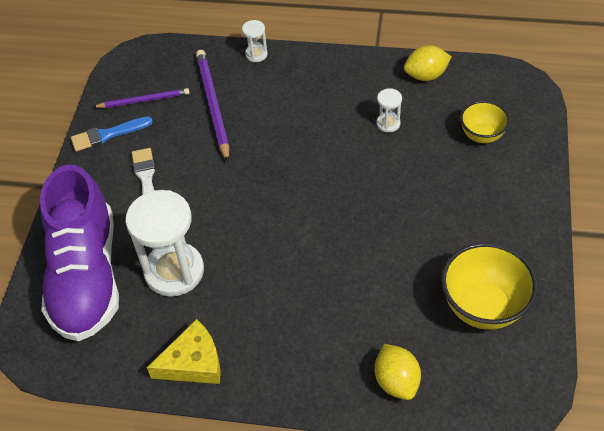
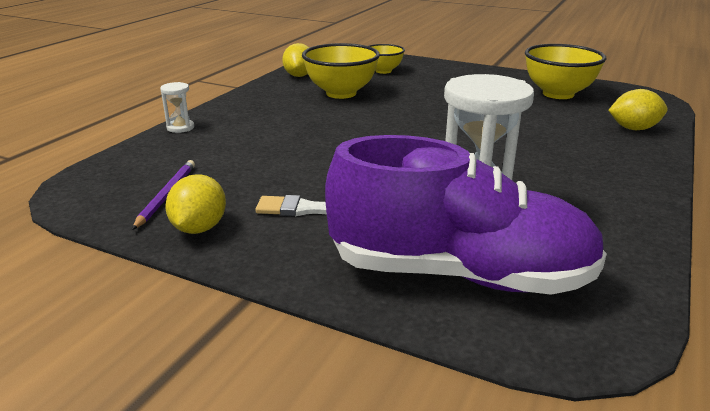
camera: 75 degrees left, 25 degrees down
blue brush [71,116,153,152] -> yellow lemon [165,174,226,234]
yellow cheese [147,319,221,384] -> none
purple pencil [196,50,229,162] -> none
white hourglass [376,88,402,133] -> yellow bowl [302,43,380,99]

